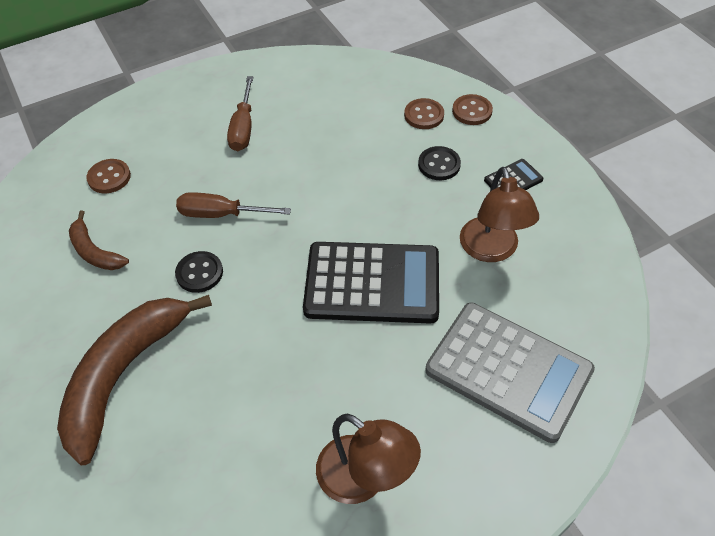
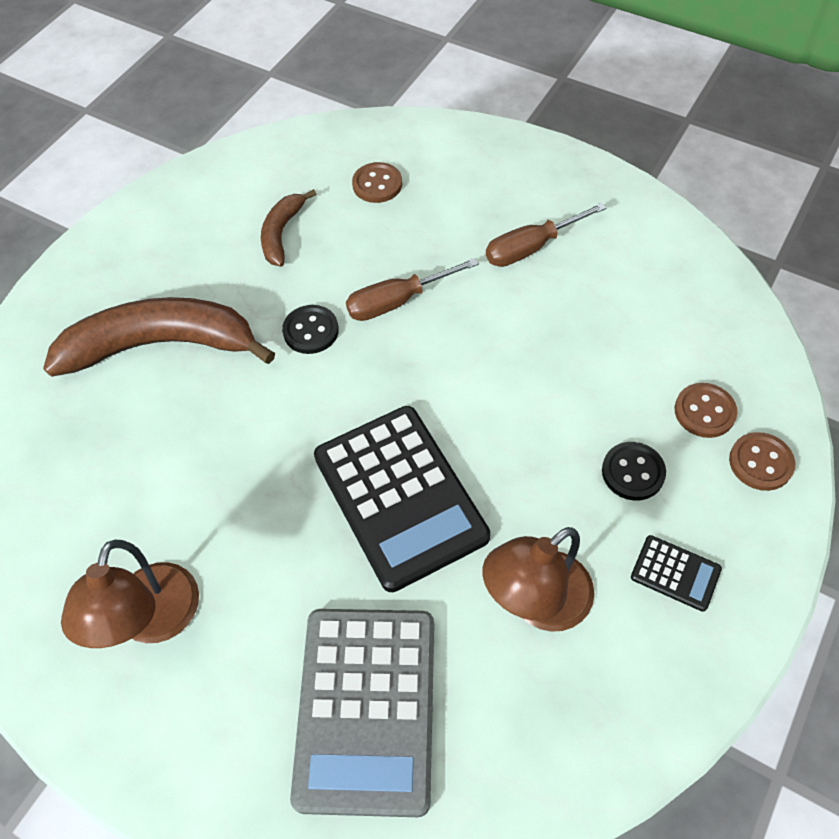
camera: 60 degrees right, 5 degrees up
brown screwdriver [176,192,291,218] -> brown screwdriver turned 90 degrees counterclockwise [346,258,479,321]

